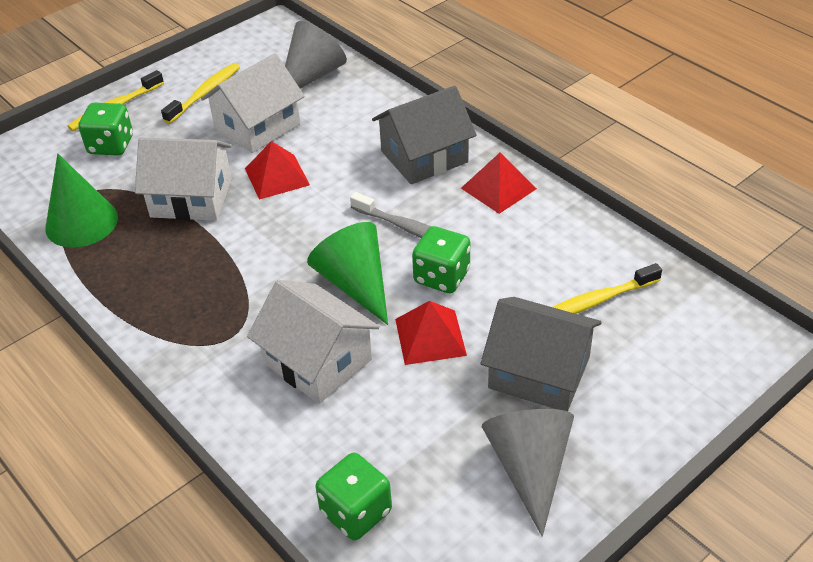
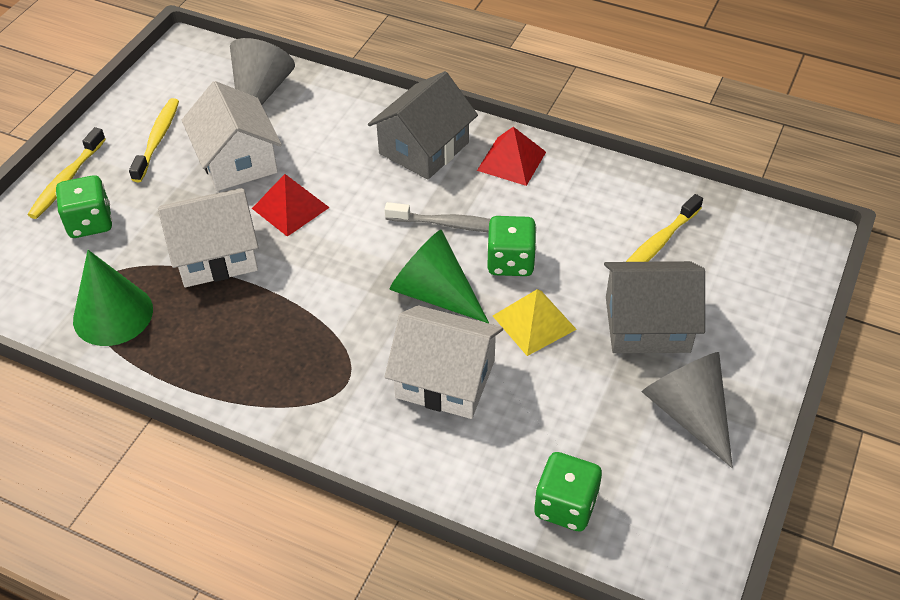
camera: 25 degrees left, 5 degrees up
white house [201,53,305,153] -> white house turned 45 degrees counterclockwise [182,81,282,191]
red pyramid [395,301,467,365] -> yellow pyramid [493,289,577,356]

